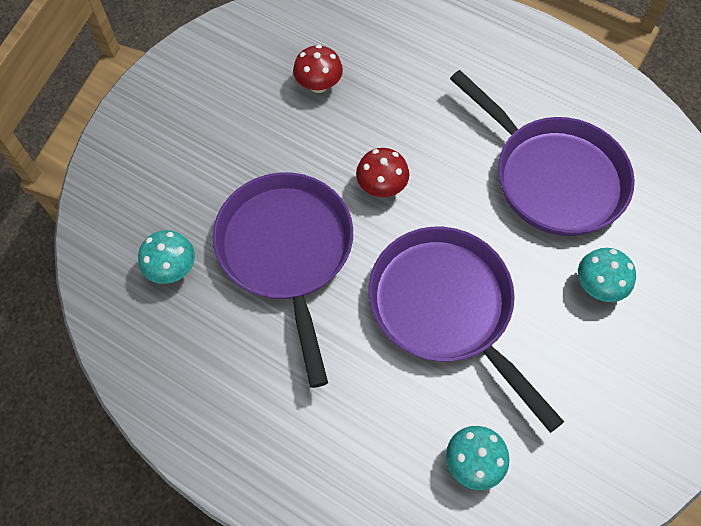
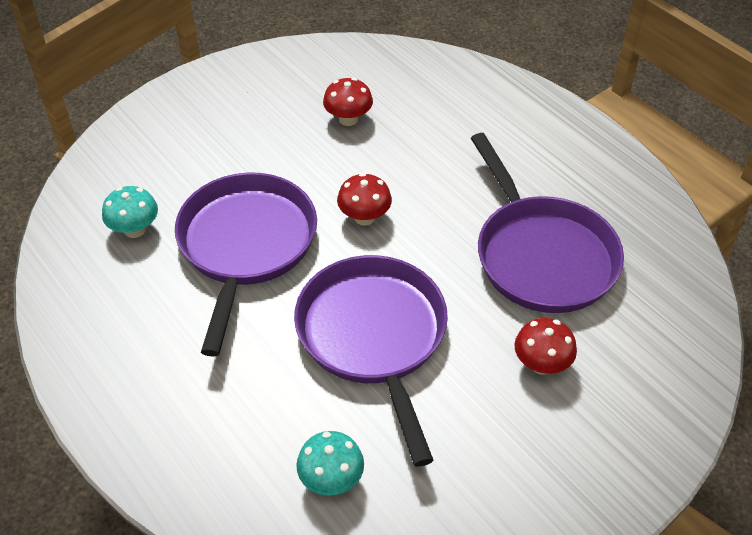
camera: 20 degrees right, 15 degrees down
turquoise mushroom [578,248,636,302] -> red mushroom [515,318,577,375]

